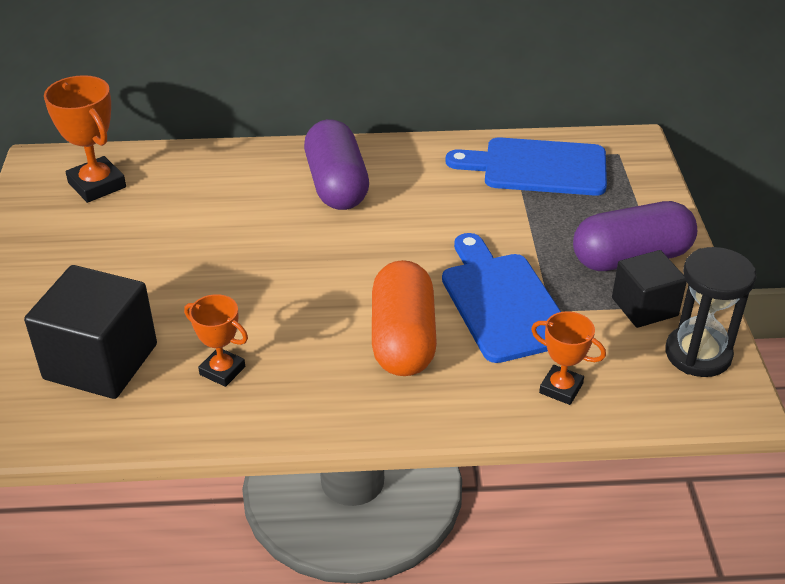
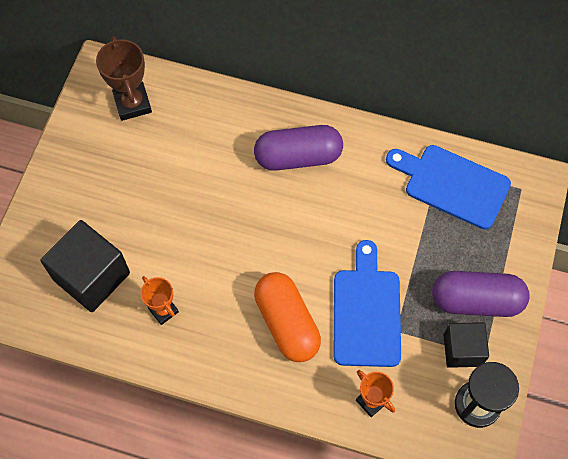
camera: 20 degrees right, 25 degrees up
orange trophy [44,75,126,203] -> brown trophy [96,36,152,121]
purple capsule [304,119,369,210] -> purple capsule turned 75 degrees clockwise [254,125,343,171]
orange capsule [372,260,437,376] -> orange capsule turned 45 degrees counterclockwise [254,272,321,362]

